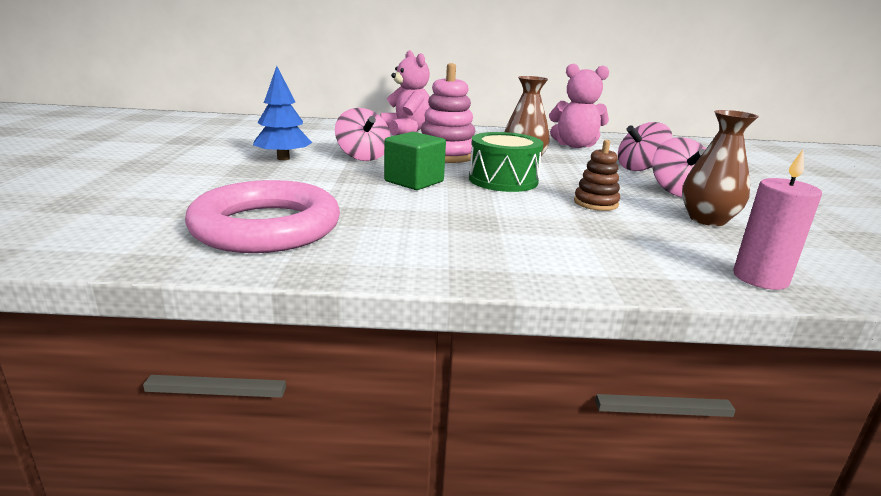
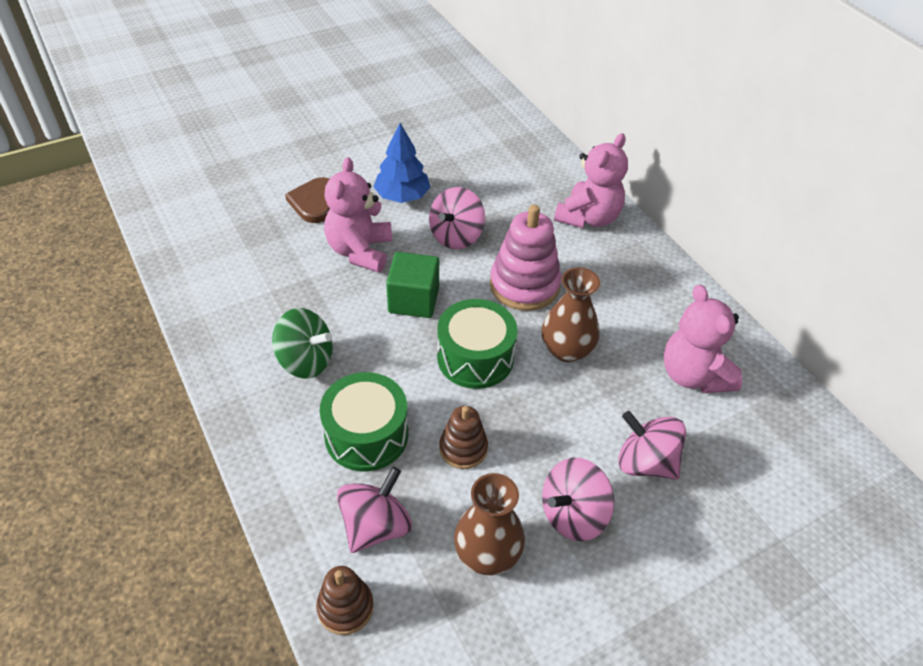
camera: 60 degrees right, 25 degrees up
pink ring [185,180,340,253] -> none
pink candle [734,150,822,290] -> brown stacking toy [316,566,374,635]
none -> green spinning top [272,308,333,379]
none -> brown heart [285,177,330,223]
none -> green drum [320,372,408,471]
none -> pink teddy bear [324,157,392,273]
none -> pink spinning top [337,467,412,553]

